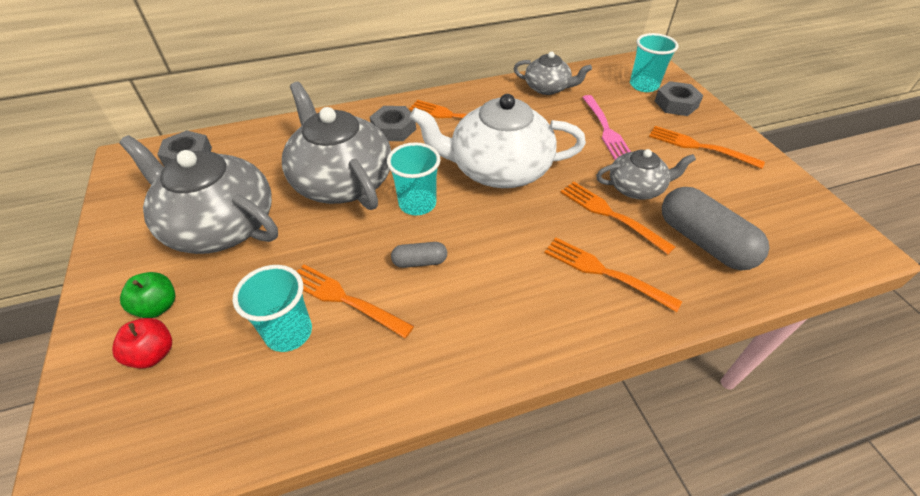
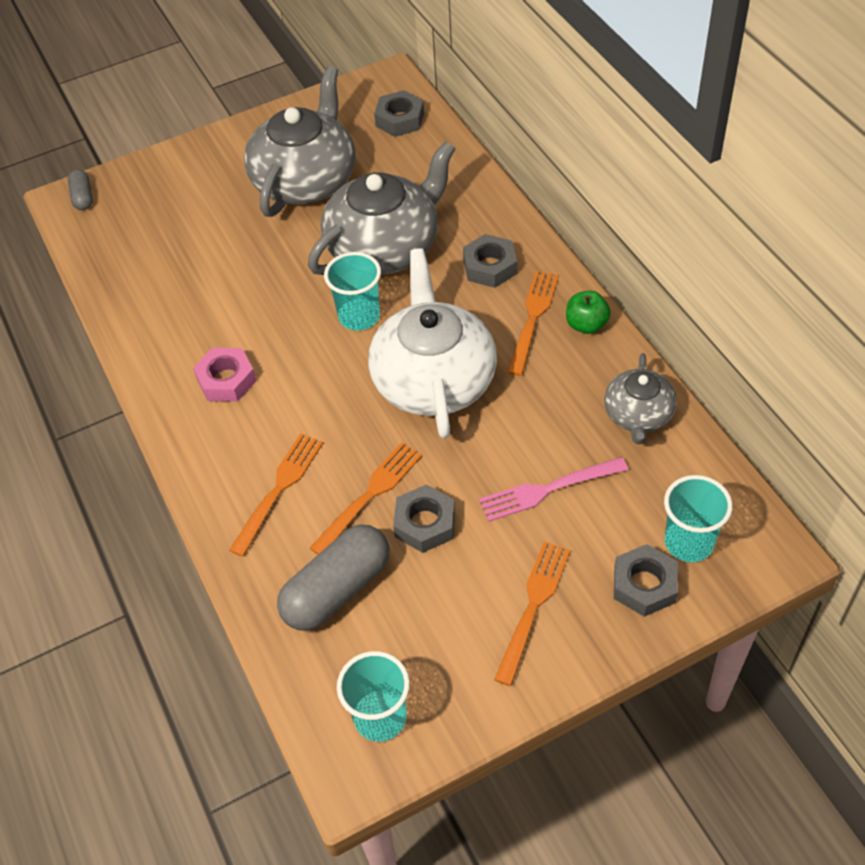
camera: 85 degrees right, 5 degrees up
red apple [112,318,172,369] -> none
green apple [120,272,175,318] -> green apple moved to [566,291,611,334]
turquoise cup [233,265,312,352] -> turquoise cup moved to [337,651,410,742]
orange fork [297,264,414,338] -> none
grey capsule [391,242,447,268] -> grey capsule moved to [68,169,93,210]
grey teapot [596,149,696,199] -> grey nut [393,484,455,553]
none -> pink nut [193,348,257,402]

